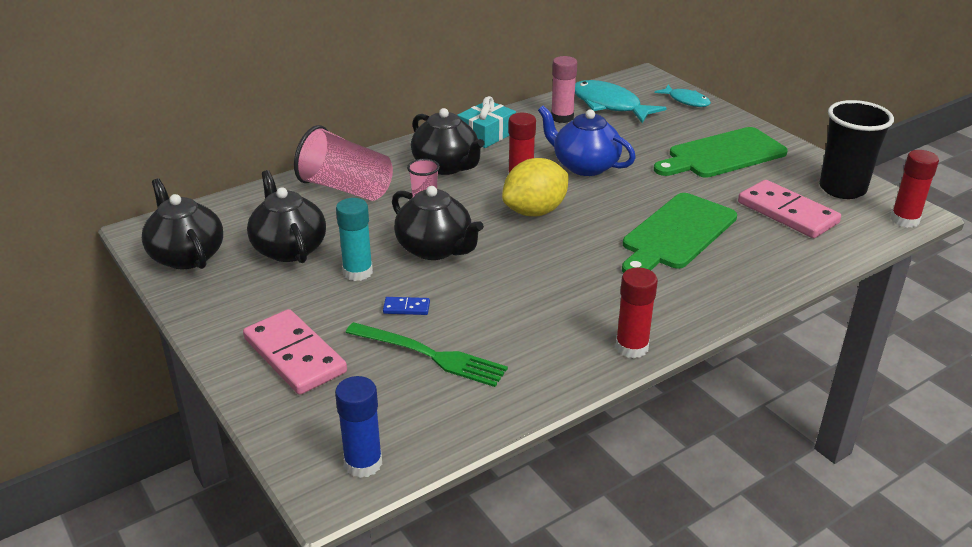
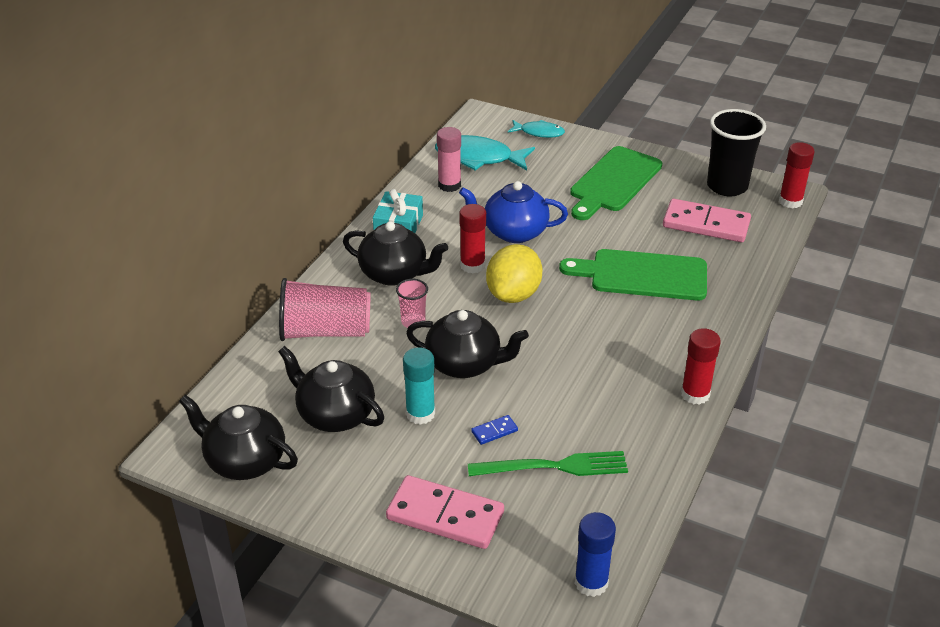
camera: 30 degrees left, 5 degrees up
green cutting board [622,193,737,273] -> green cutting board turned 90 degrees clockwise [559,249,707,301]

